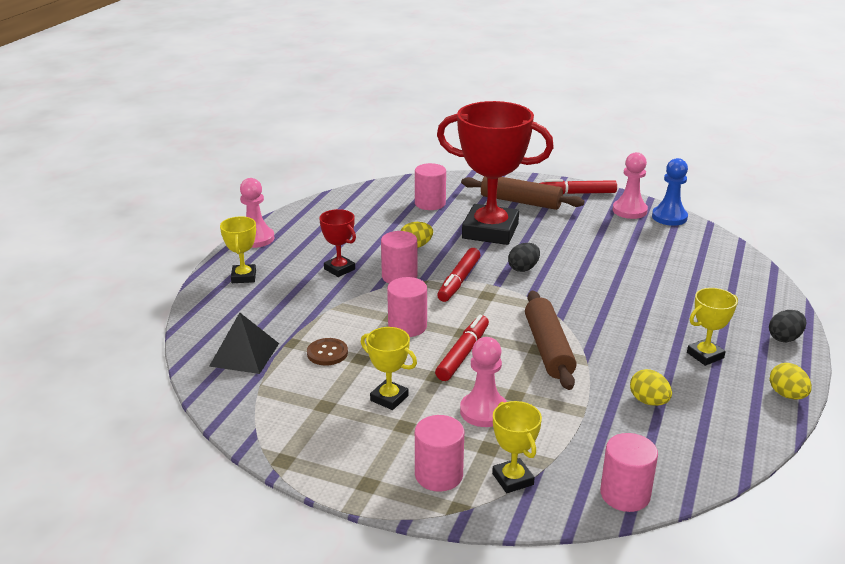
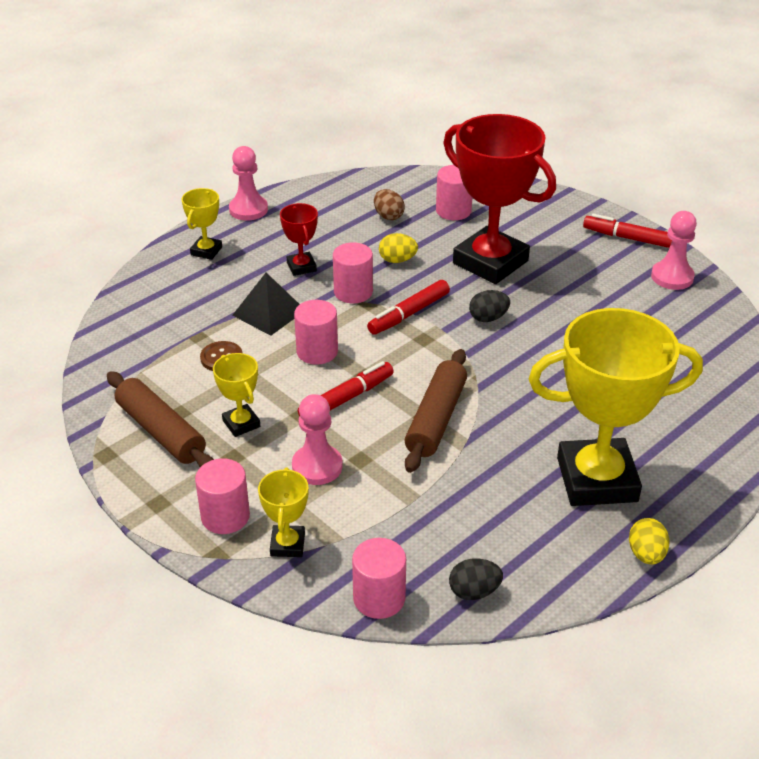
camera: 25 degrees right, 10 degrees up
black pyramid [209,312,279,374] -> black pyramid moved to [232,273,300,336]
brown rolling pin [461,176,584,210] -> brown rolling pin moved to [107,371,214,467]
yellow egg [630,369,672,406] -> none
blue pawn [652,158,688,226] -> none
yellow trophy [687,288,738,366] -> yellow trophy [529,308,703,506], size x2.26
black egg [769,310,806,342] -> black egg moved to [449,558,503,600]
none -> brown egg [374,189,405,220]

